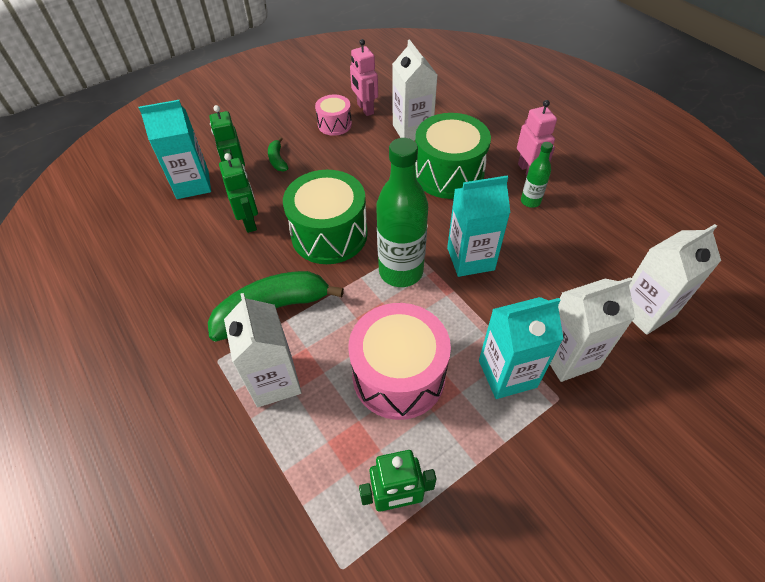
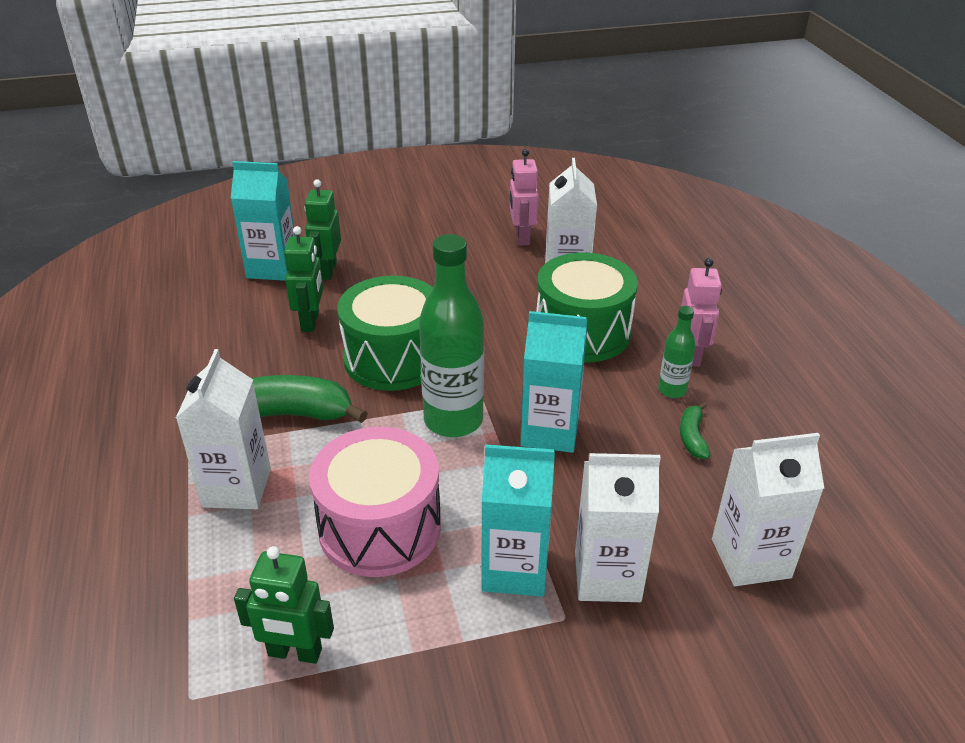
camera: 20 degrees right, 15 degrees down
green banana [268,137,288,171] -> green banana moved to [680,402,711,459]
pink drum [315,94,352,136] -> none

